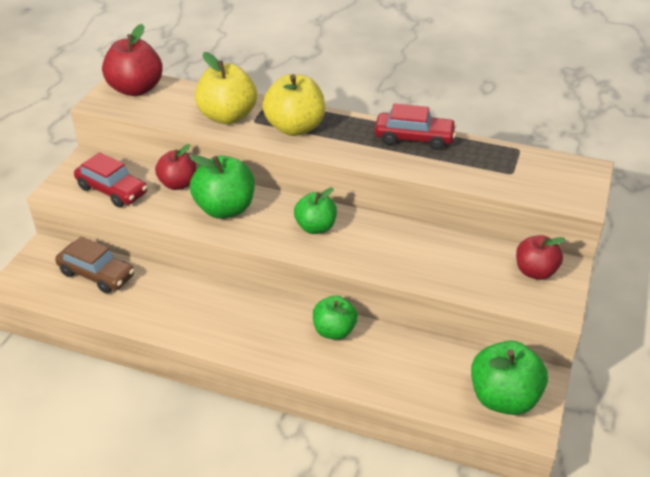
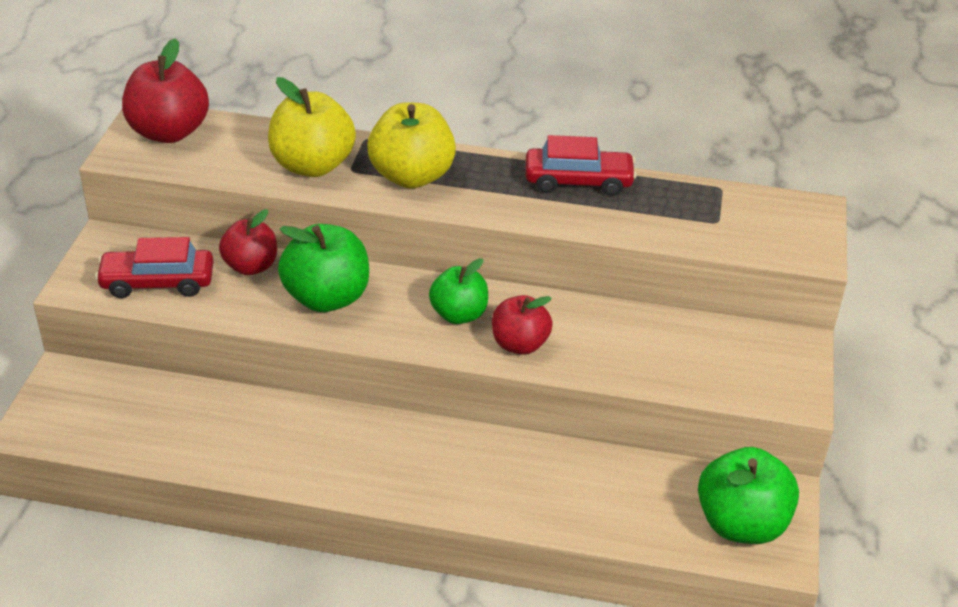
camera: 10 degrees left, 0 degrees up
brown car [55,236,134,293] -> none
red car [74,152,147,207] -> red car turned 150 degrees clockwise [95,237,214,298]
green apple [313,295,358,340] -> none
red apple [516,235,565,280] -> red apple moved to [492,295,553,355]

